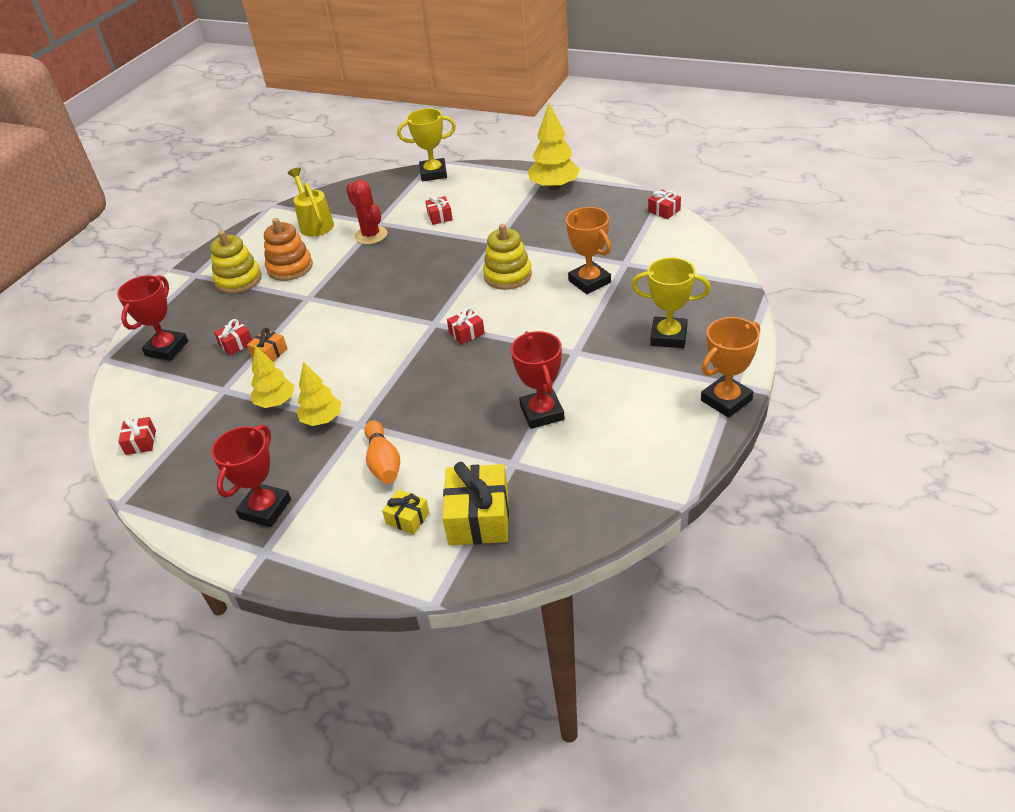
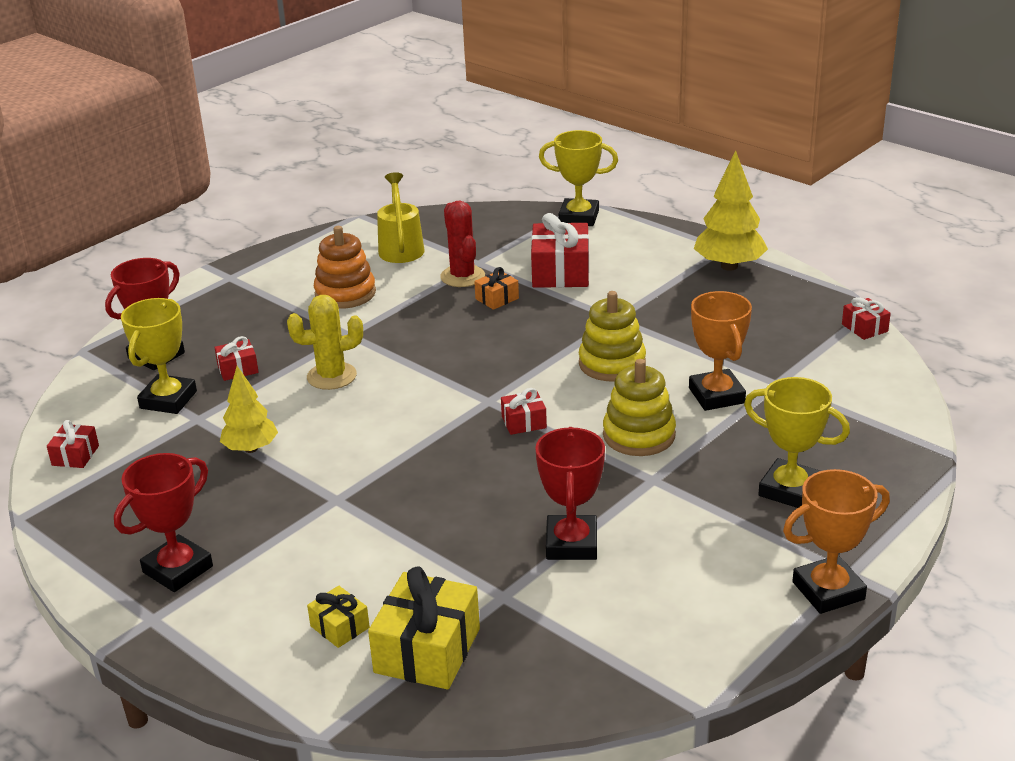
camera: 15 degrees right, 10 degrees down
yellow stacking toy [210,231,261,294] -> yellow stacking toy moved to [603,359,676,456]
orange gift [247,328,288,361] -> orange gift moved to [474,267,519,310]
yellow tree [297,361,341,426] -> none
orange bowling pin [364,420,400,484] -> none
red gift [425,196,453,225] -> red gift [531,213,589,288], size x1.94
none -> yellow trophy [121,298,197,414]
none -> yellow cactus [287,295,363,390]

